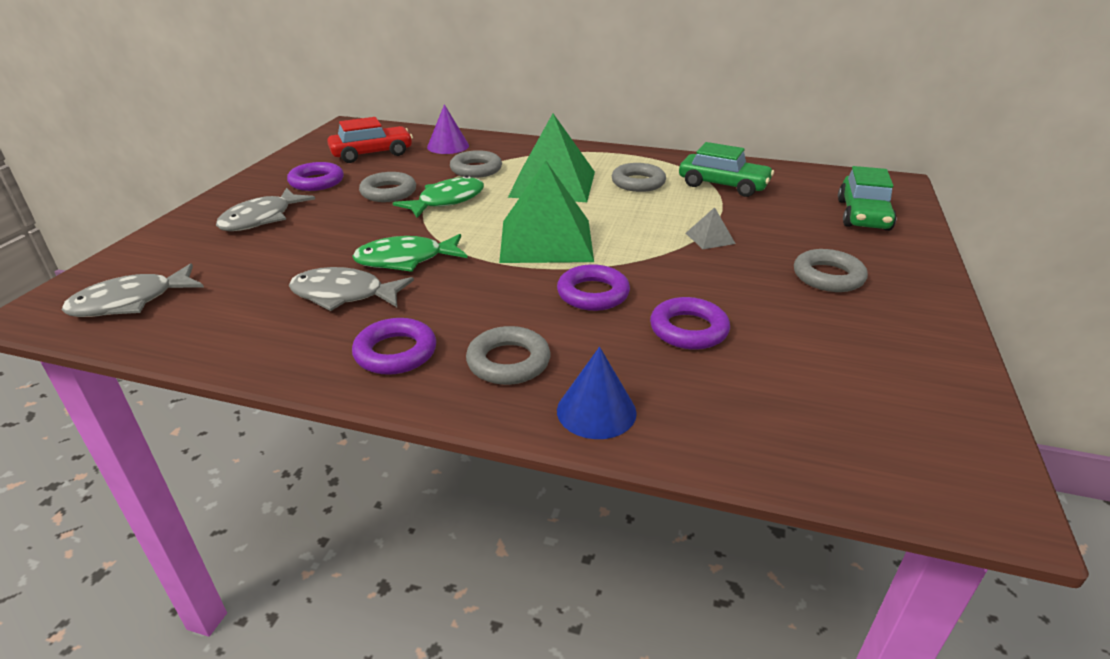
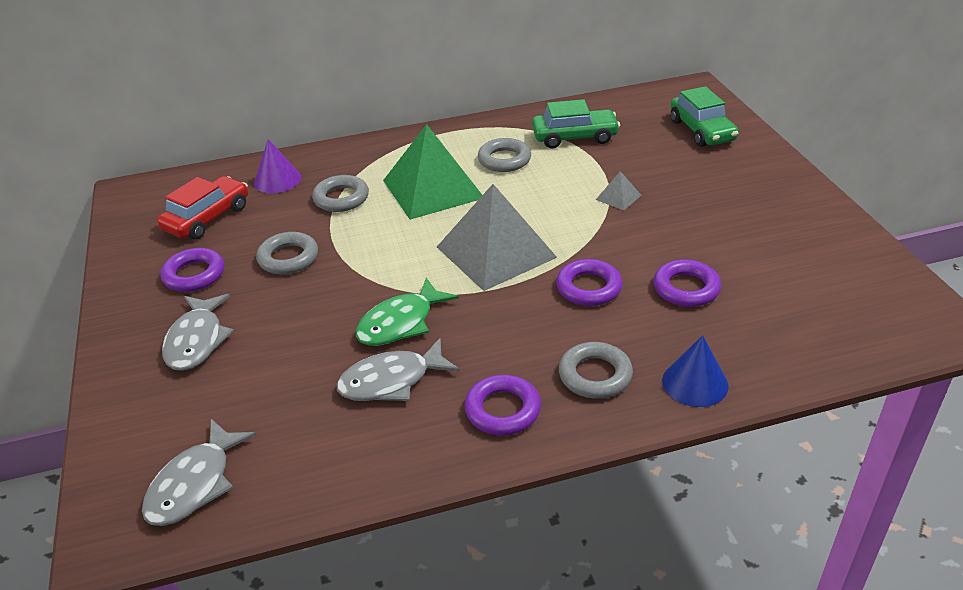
camera: 30 degrees left, 5 degrees up
green fish [393,175,484,218] -> none
green pyramid [499,161,594,263] -> grey pyramid [437,184,557,291]
grey ring [794,249,868,292] -> none

